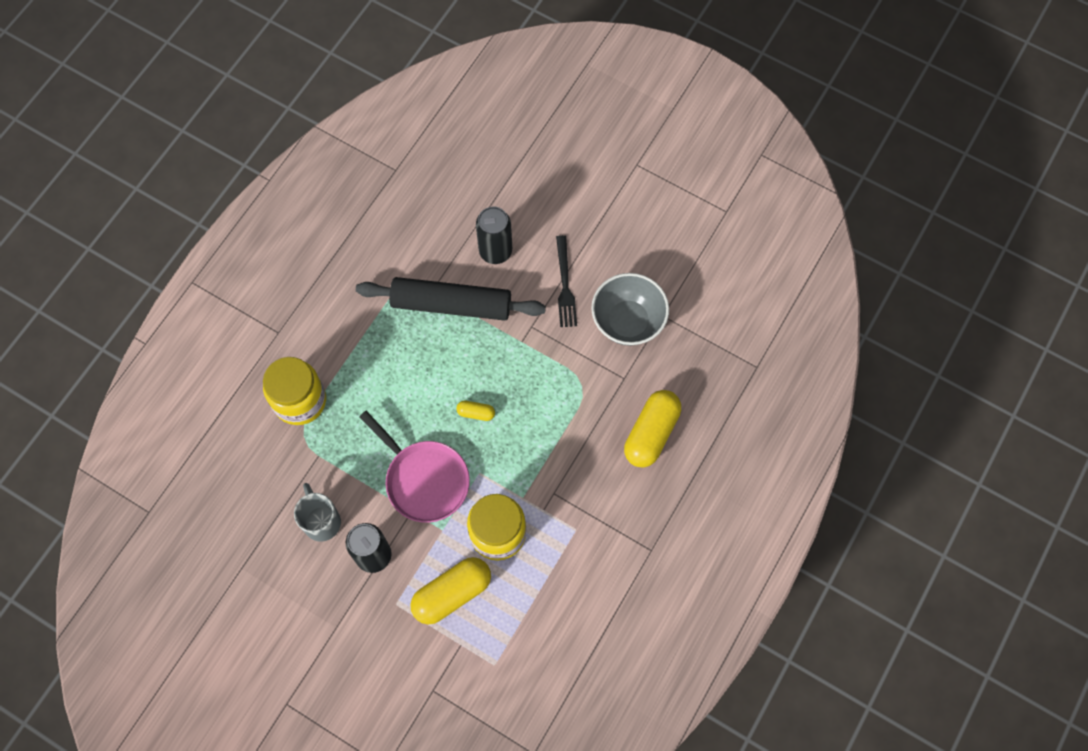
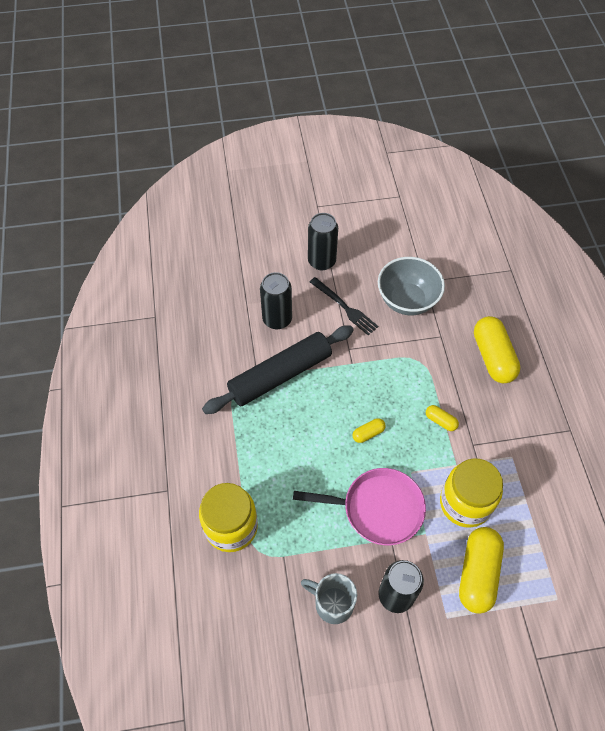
camera: 40 degrees left, 10 degrees down
none -> black can [308,213,338,270]
none -> yellow capsule [426,405,459,431]

